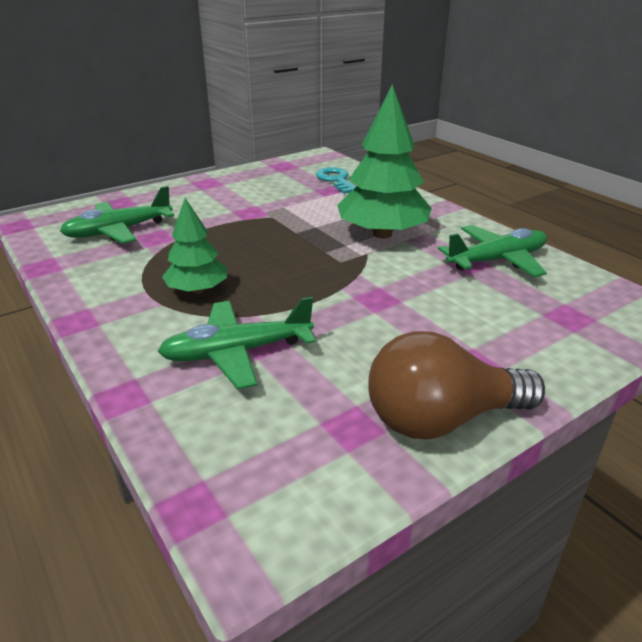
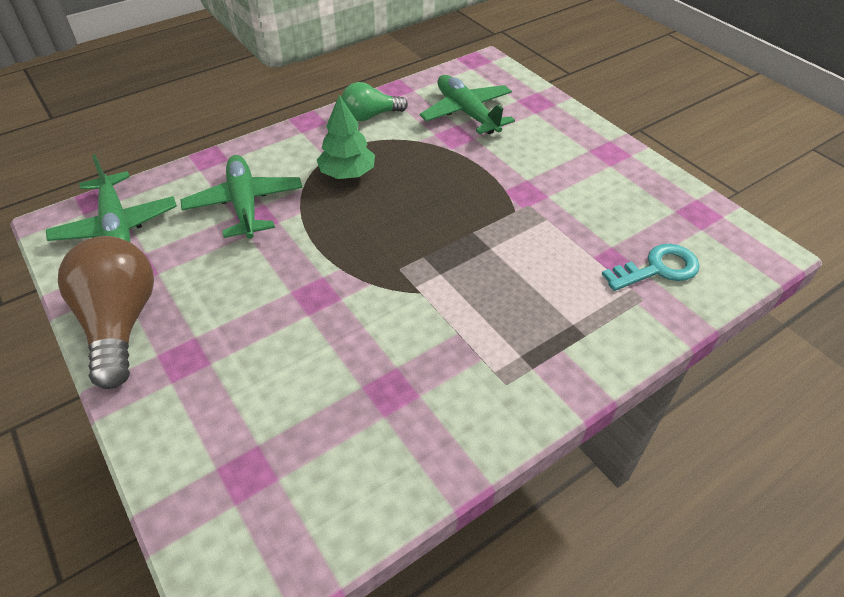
camera: 90 degrees right, 15 degrees up
green tree [337,84,432,238] -> none
green plane [438,225,547,277] -> green plane moved to [46,154,177,242]
none -> green light bulb [341,82,408,121]

